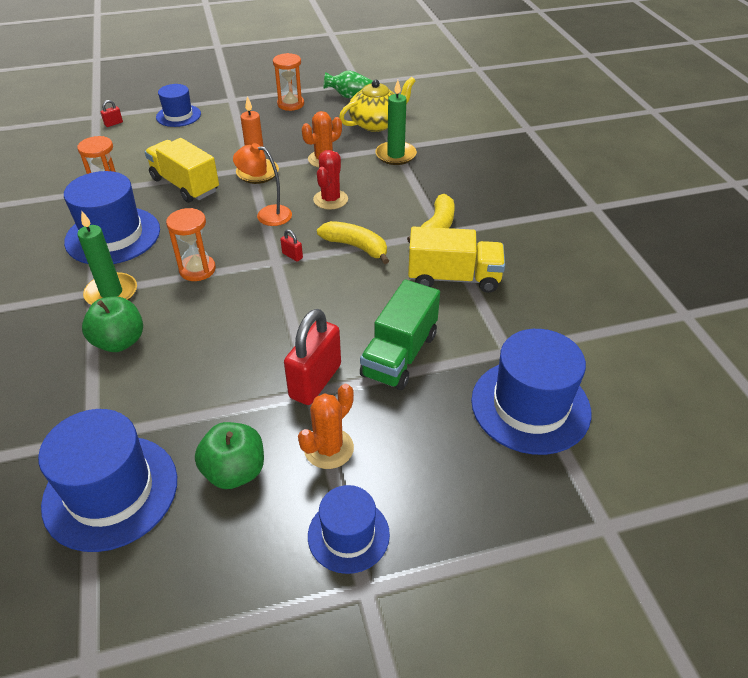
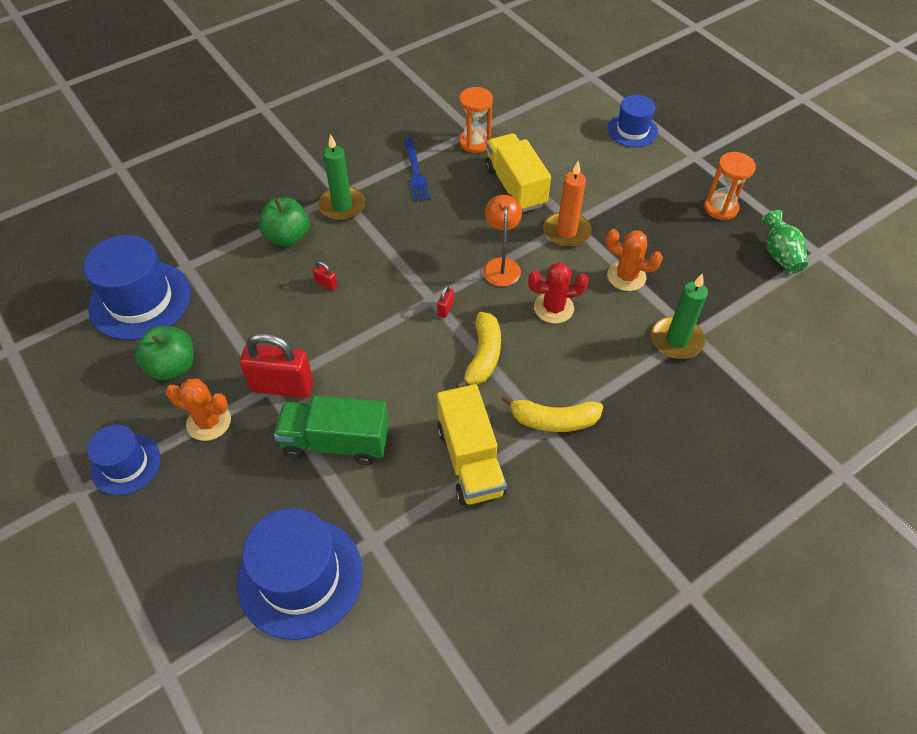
camera: 70 degrees right, 10 degrees up
blue hat [64,171,160,264] -> blue fork [404,138,430,202]
red padlock [101,100,123,127] -> red padlock moved to [312,261,337,291]
yellow truck [145,138,219,203] -> yellow truck turned 45 degrees counterclockwise [485,133,551,212]
orange hourglass [166,208,216,281] -> none
yellow teapot [339,77,415,132] -> none

